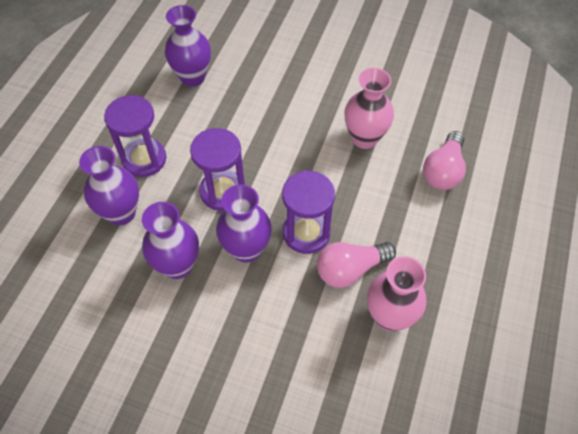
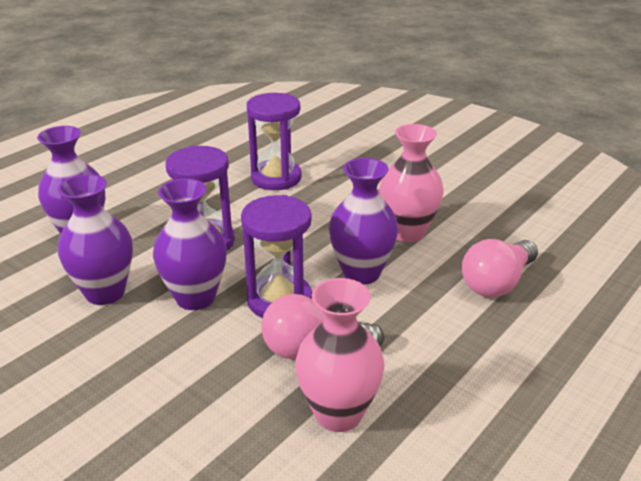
camera: 20 degrees right, 25 degrees down
purple hourglass [104,95,166,177] -> purple hourglass moved to [247,93,302,190]
purple vase [165,5,211,87] -> purple vase moved to [329,158,398,285]

